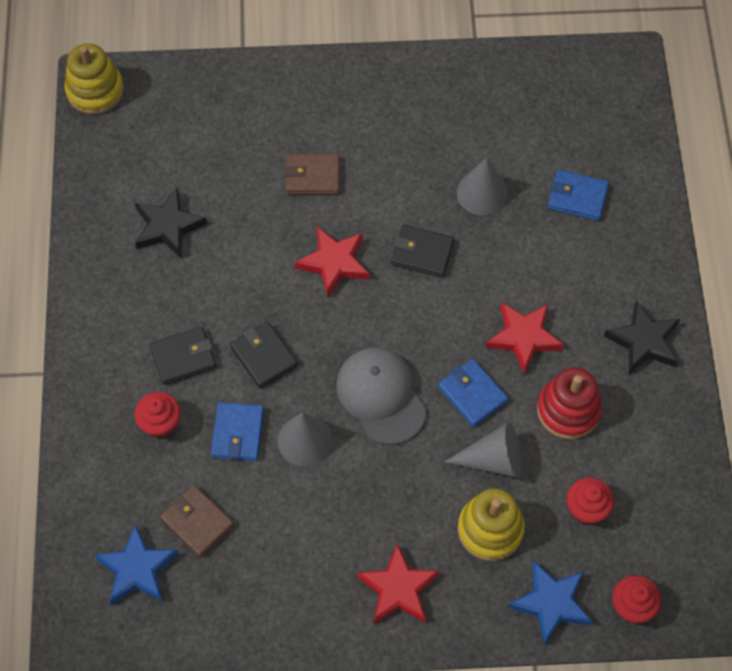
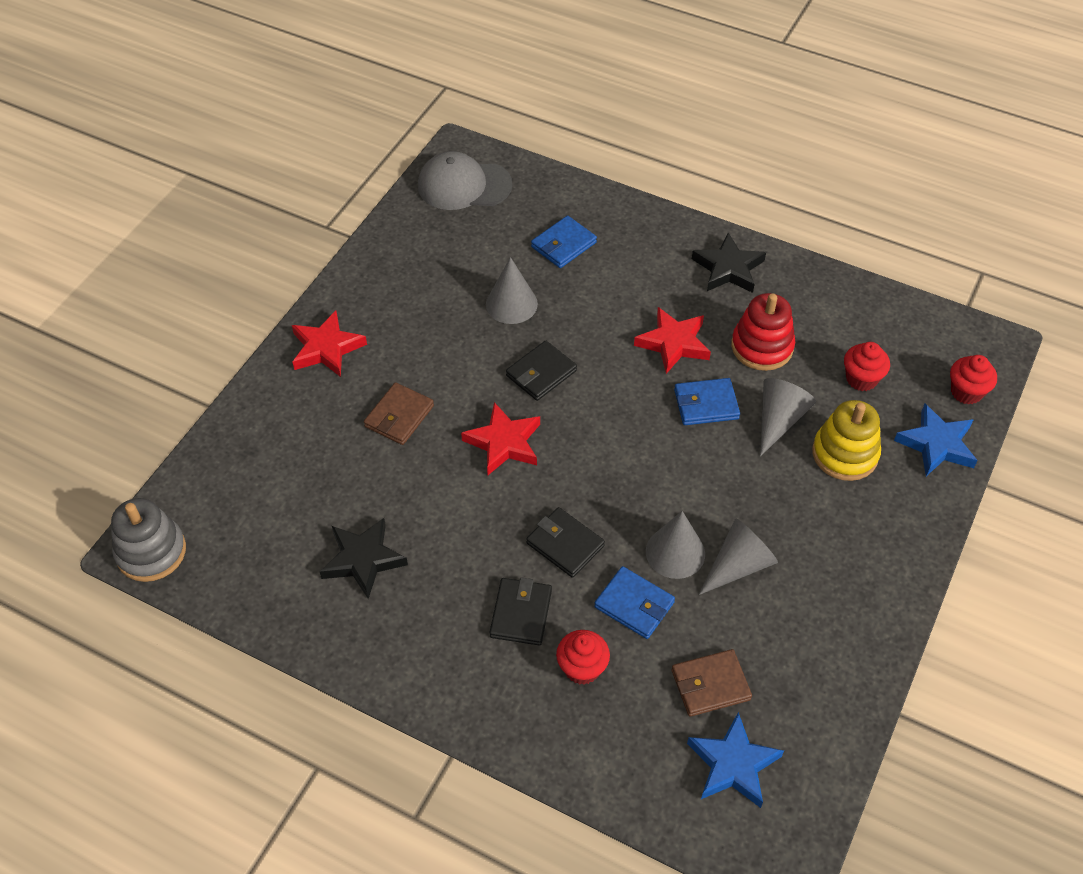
camera: 60 degrees left, 10 degrees down
yellow stacking toy [64,43,124,114] -> grey stacking toy [111,498,186,582]
black wallet [230,321,298,388] -> black wallet turned 45 degrees clockwise [526,507,605,578]
grey cap [336,348,427,445] -> grey cap moved to [418,151,512,210]
red star [357,543,440,624] -> red star moved to [292,311,367,377]
none -> grey cone [699,518,778,595]

